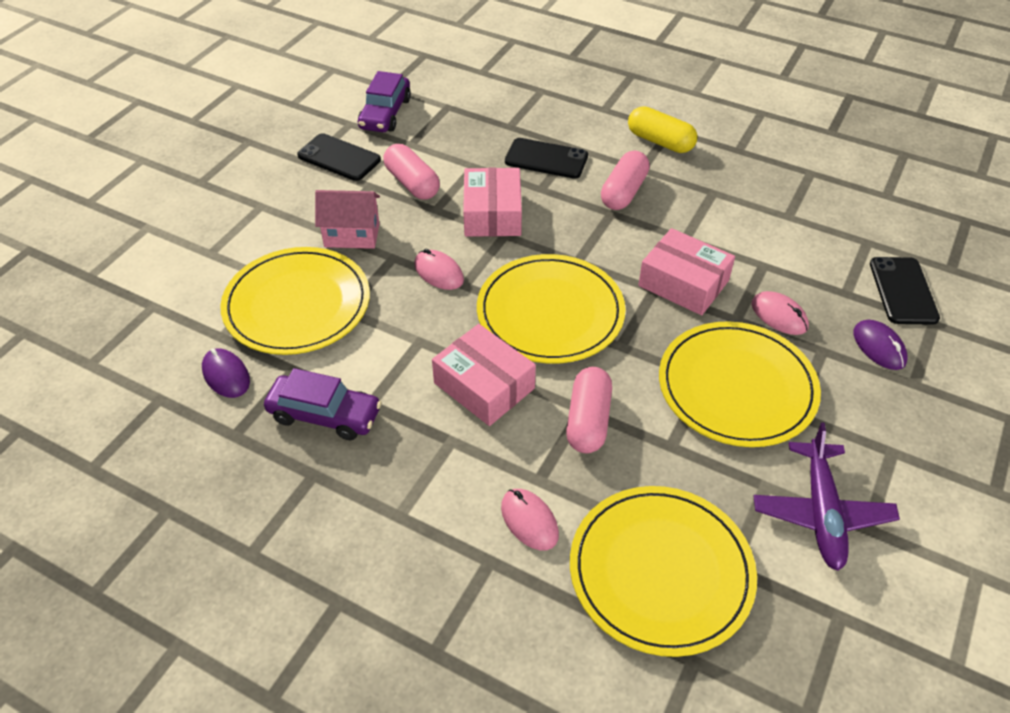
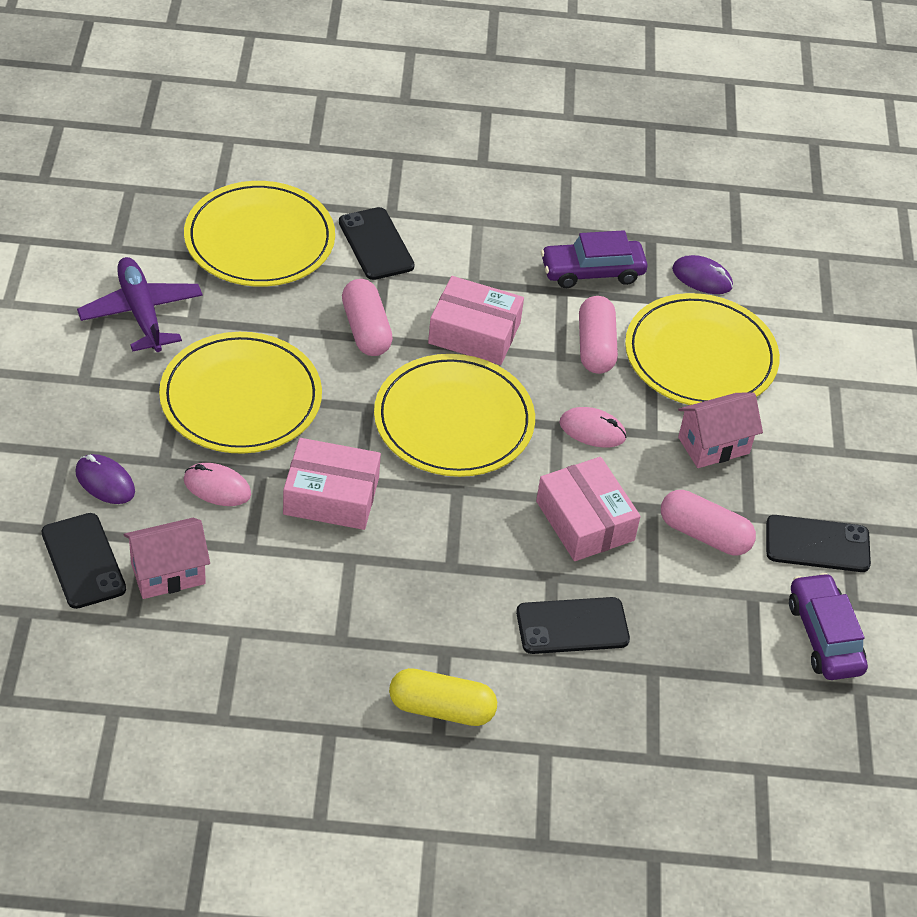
camera: 150 degrees right, 0 degrees up
pink mouse [501,489,559,550] -> black phone [339,207,415,280]
pink capsule [601,151,650,210] -> pink capsule moved to [579,296,618,374]
none -> pink house [124,518,210,599]

